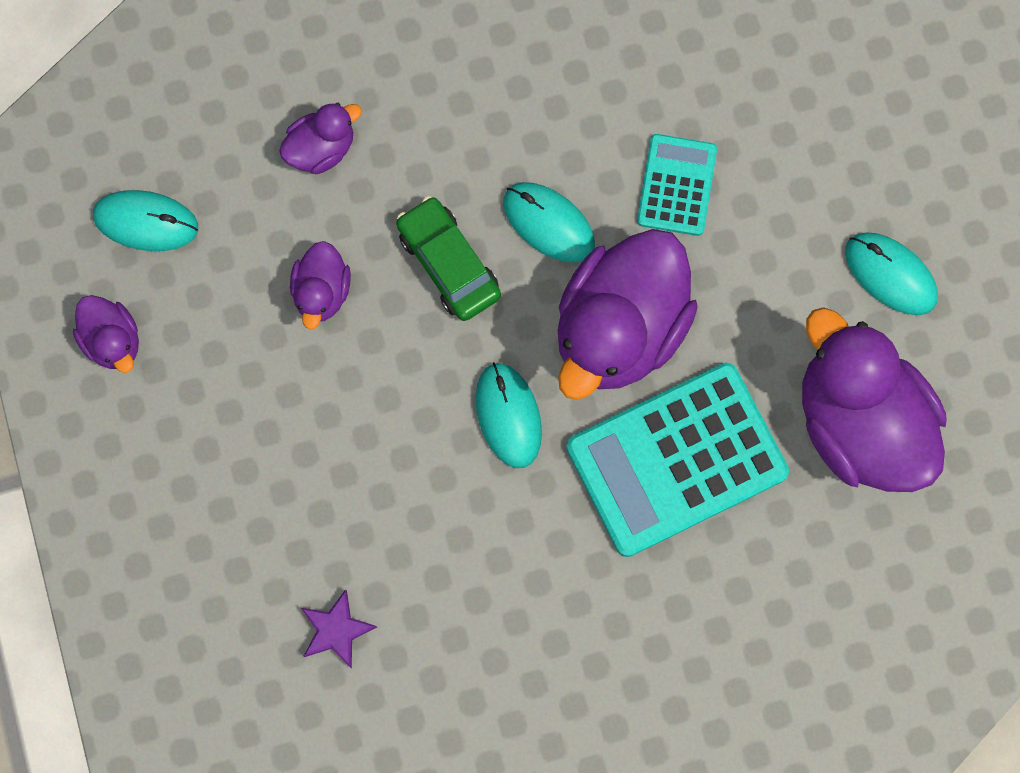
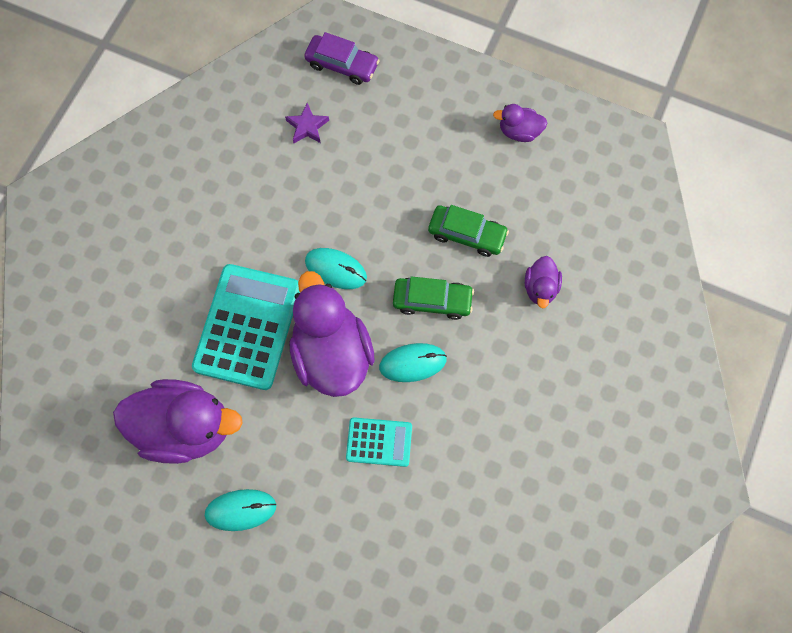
camera: 130 degrees right, 5 degrees down
turquoise mouse [93,190,198,251] -> none
purple duck [290,241,351,330] -> green car [428,205,509,257]
turquoise calculator [637,134,717,236] -> turquoise calculator turned 45 degrees counterclockwise [346,417,412,467]
none -> purple car [304,32,380,85]

